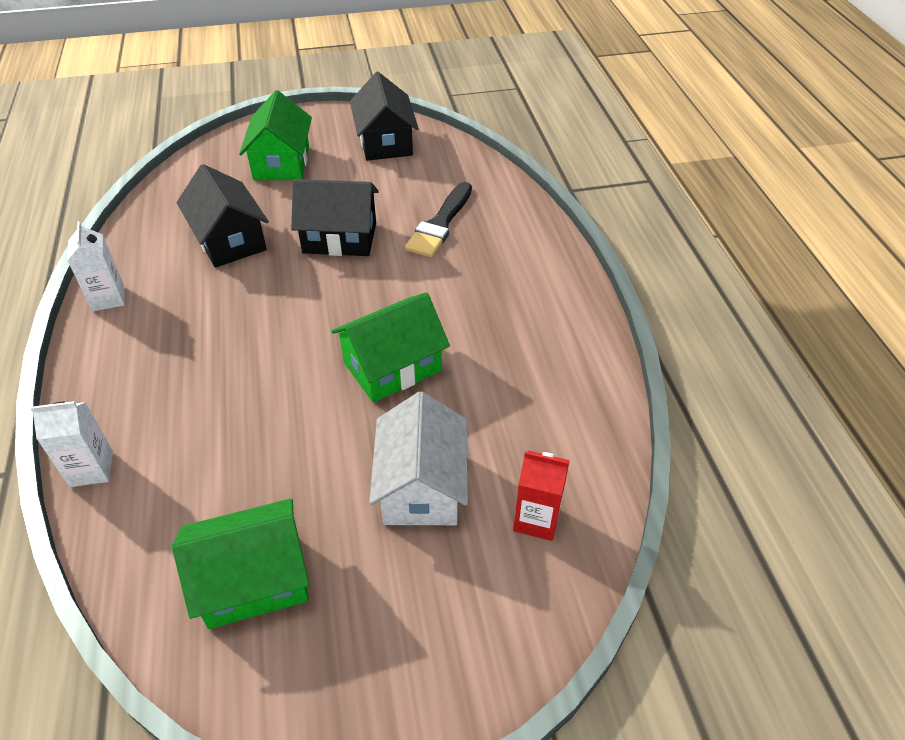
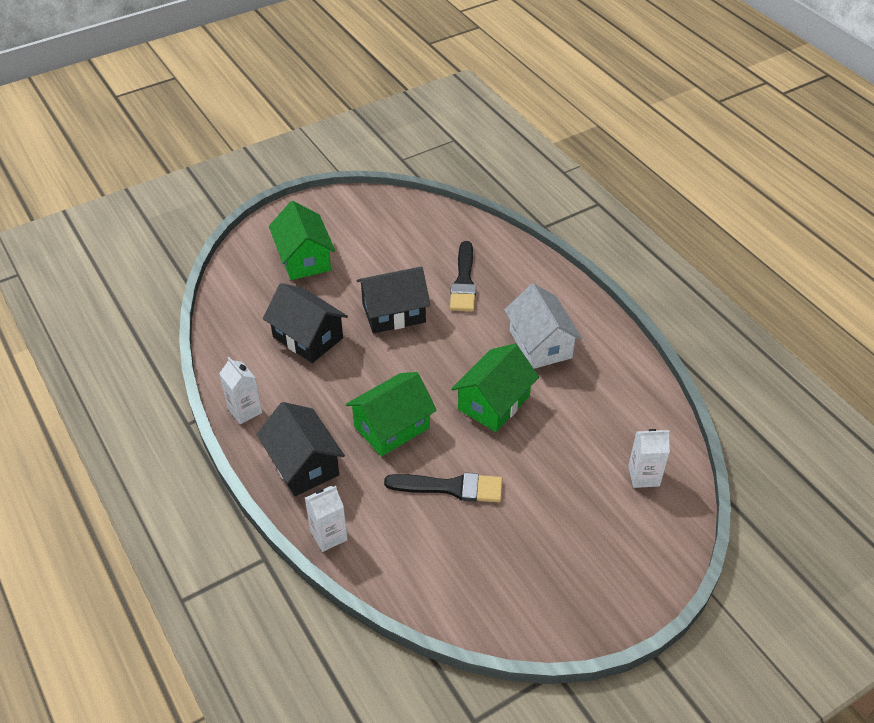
camera: 20 degrees left, 0 degrees up
green house [172,498,309,629] -> green house moved to [346,372,437,457]
black house [350,72,419,161] -> black house moved to [256,402,345,496]
white house [369,392,468,525] -> white house moved to [504,284,582,369]
red carton [513,451,570,541] -> white carton [628,429,670,488]
none -> black brush [384,472,503,502]

